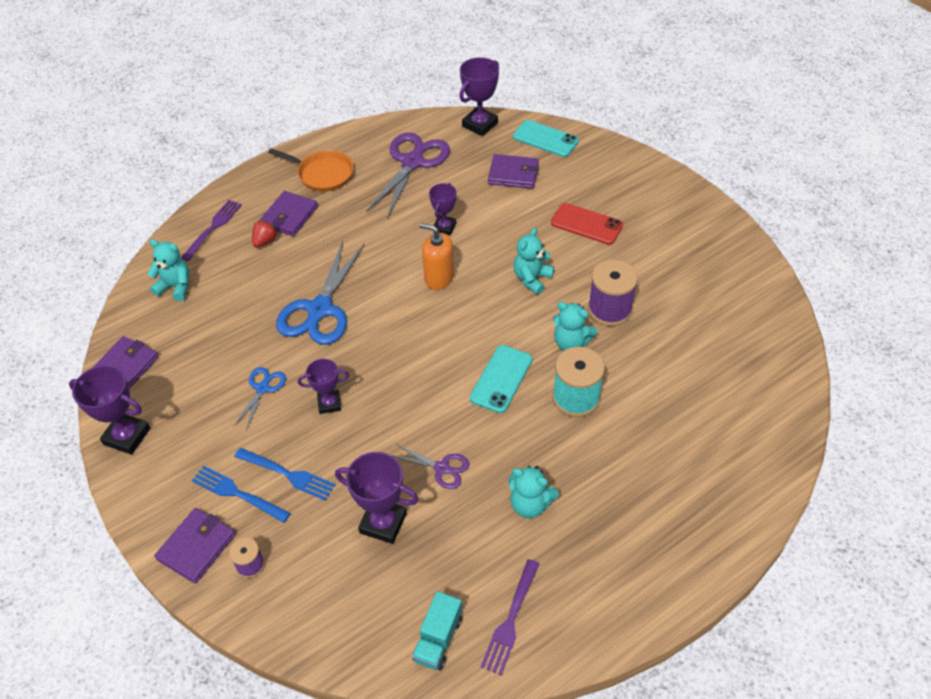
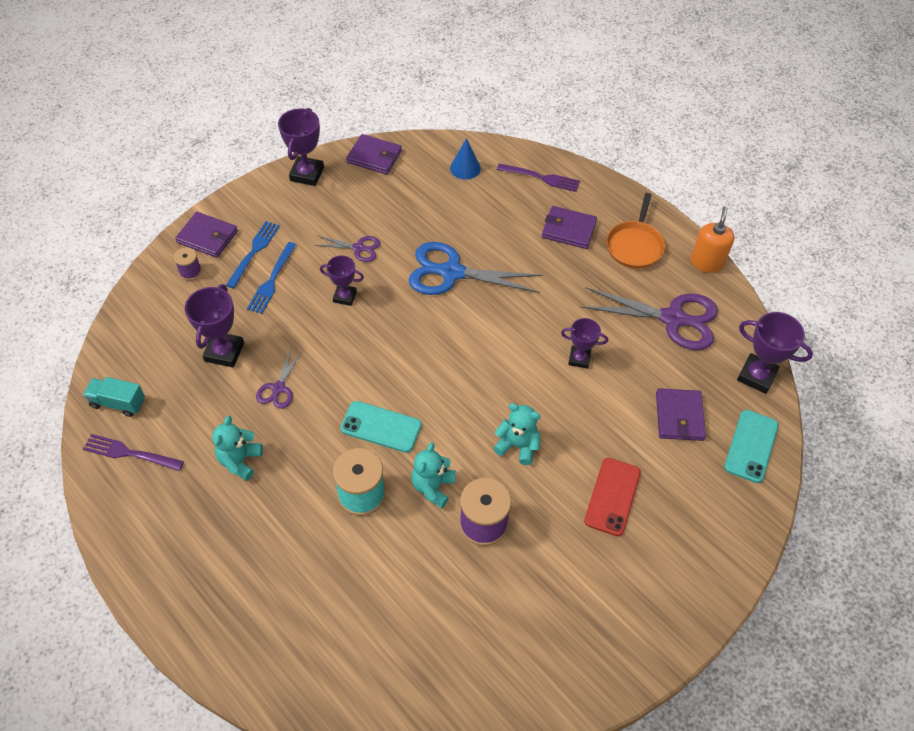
camera: 80 degrees right, 5 degrees up
turquoise teddy bear [147,239,189,301] -> blue cone [450,138,481,180]
blue scissors [233,367,286,430] -> purple scissors [315,236,380,262]
red strawberry [252,220,277,248] -> none
purple trophy [298,359,349,414] -> purple trophy turned 60 degrees counterclockwise [320,255,364,306]
orange soap dispenser [419,223,454,290] -> orange soap dispenser moved to [690,206,735,273]

